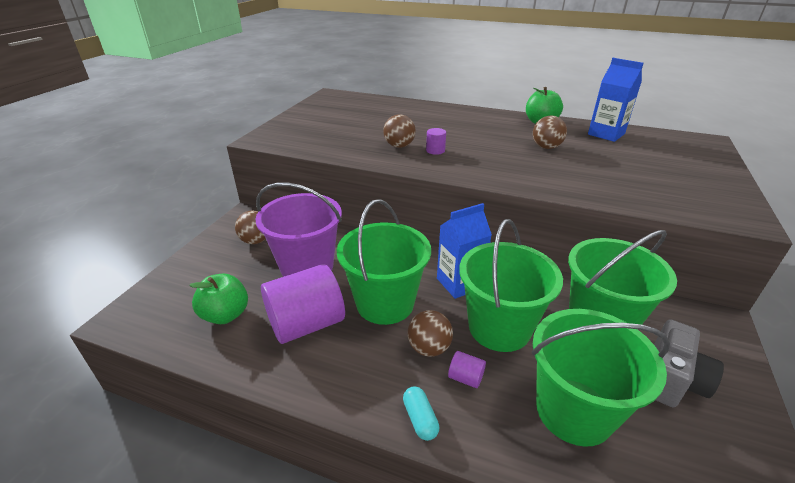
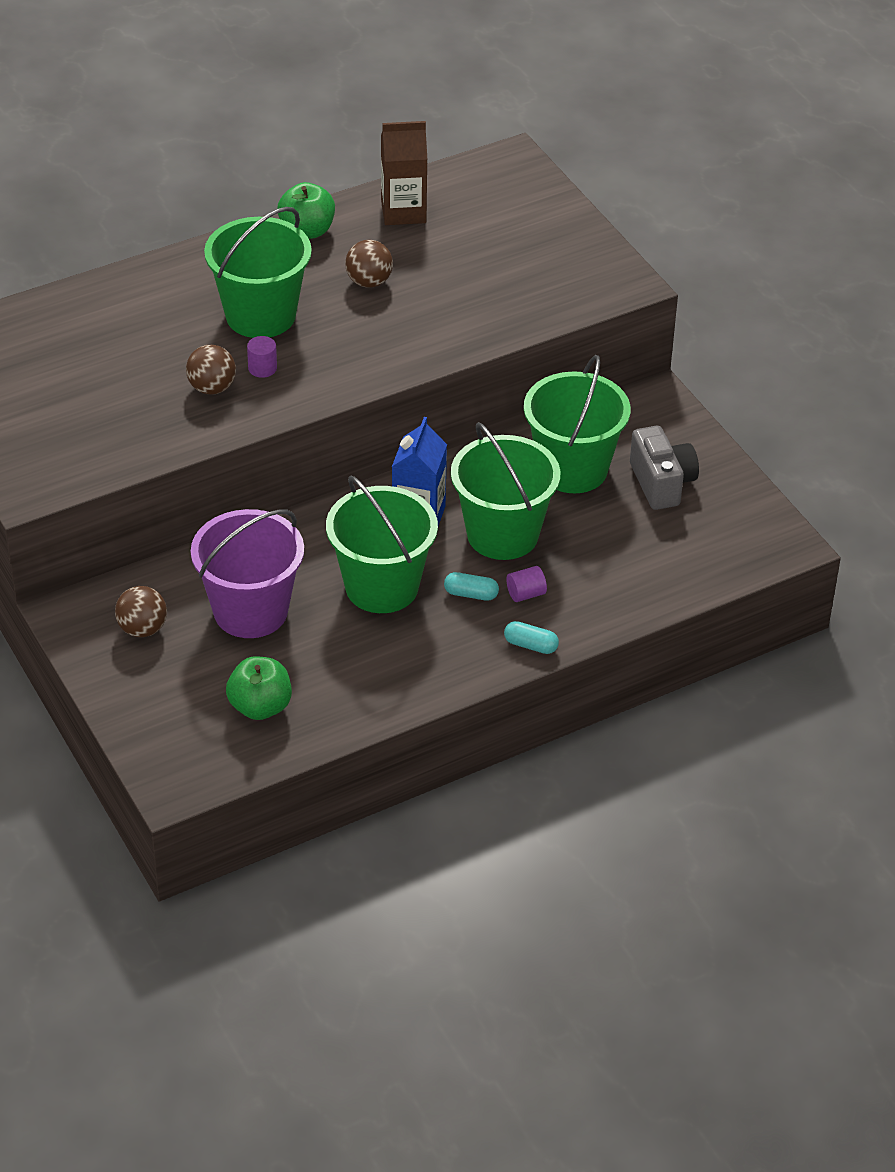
camera: 50 degrees left, 10 degrees up
purple cylinder [261,264,345,344] -> none
brown ball [407,310,453,357] -> turquoise capsule [444,572,499,601]
green bucket [532,309,670,447] -> green bucket moved to [204,207,312,338]
blue carton [588,58,644,142] -> brown carton [381,121,427,225]

